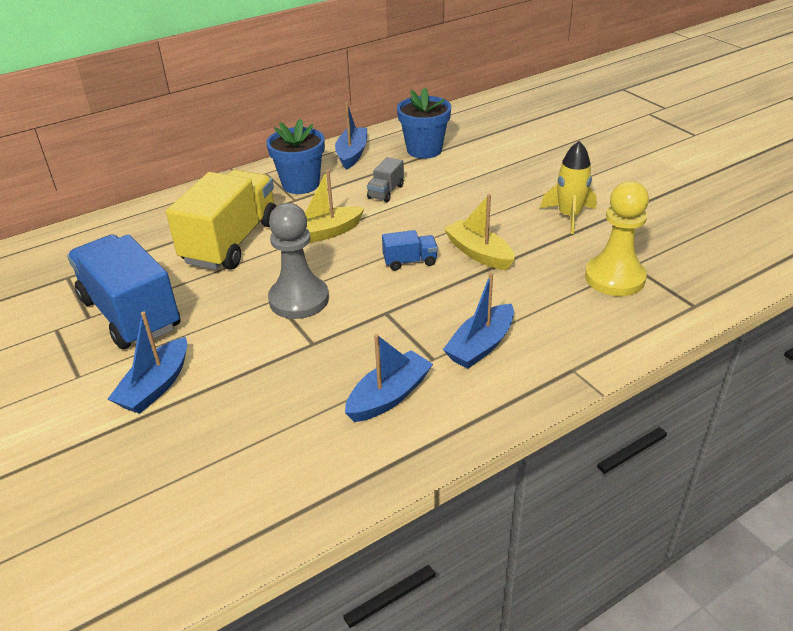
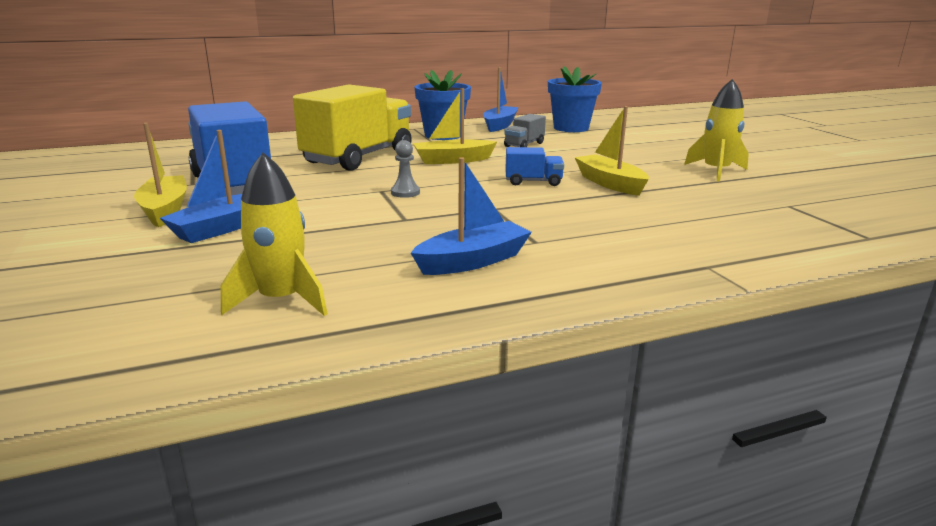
camera: 10 degrees right, 15 degrees down
grey pawn [268,203,329,319] -> grey pawn [391,140,420,198], size x0.45
blue boat [443,273,514,369] -> none
yellow pawn [585,181,649,296] -> none
none -> yellow boat [134,123,187,227]
none -> yellow rocket [221,152,328,316]

